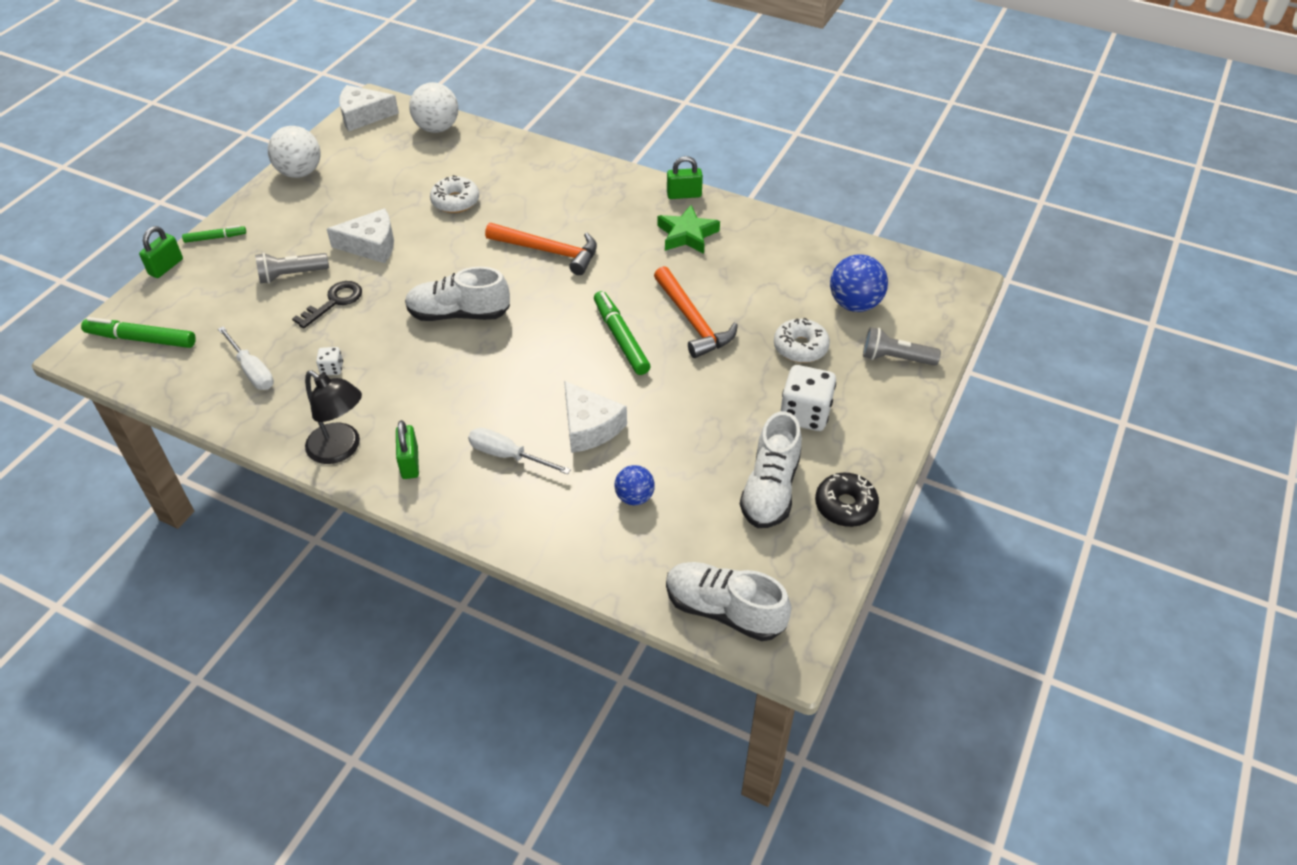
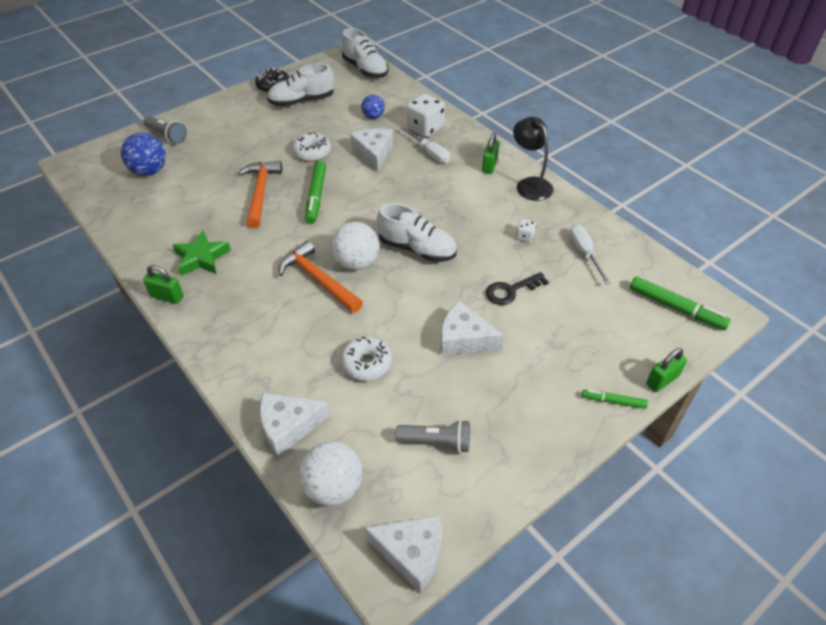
camera: 155 degrees left, 0 degrees up
grey flashlight [255,253,329,284] -> grey flashlight moved to [395,420,470,453]
white ball [268,126,321,178] -> white ball moved to [331,222,379,270]
white shoe [740,411,802,528] -> white shoe turned 150 degrees counterclockwise [267,63,334,107]
white donut [774,317,830,363] -> white donut moved to [292,132,331,162]
white dice [780,365,836,431] -> white dice moved to [407,93,445,137]
none -> white cheese [260,393,330,457]

